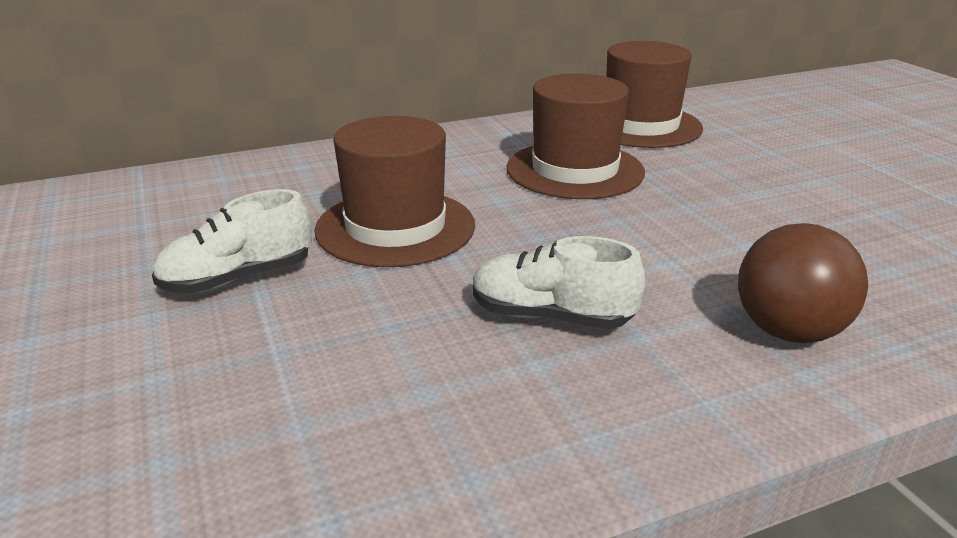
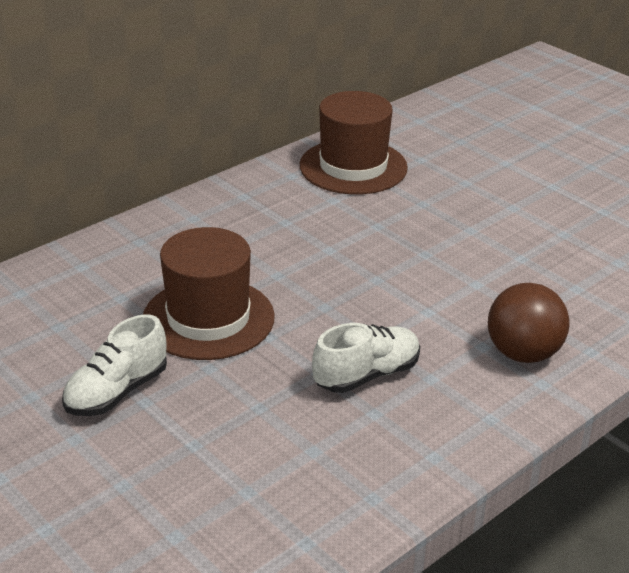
camera: 20 degrees left, 5 degrees up
white shoe [473,236,645,329] -> white shoe turned 150 degrees clockwise [312,323,420,393]
brown hat [507,73,645,199] -> none

